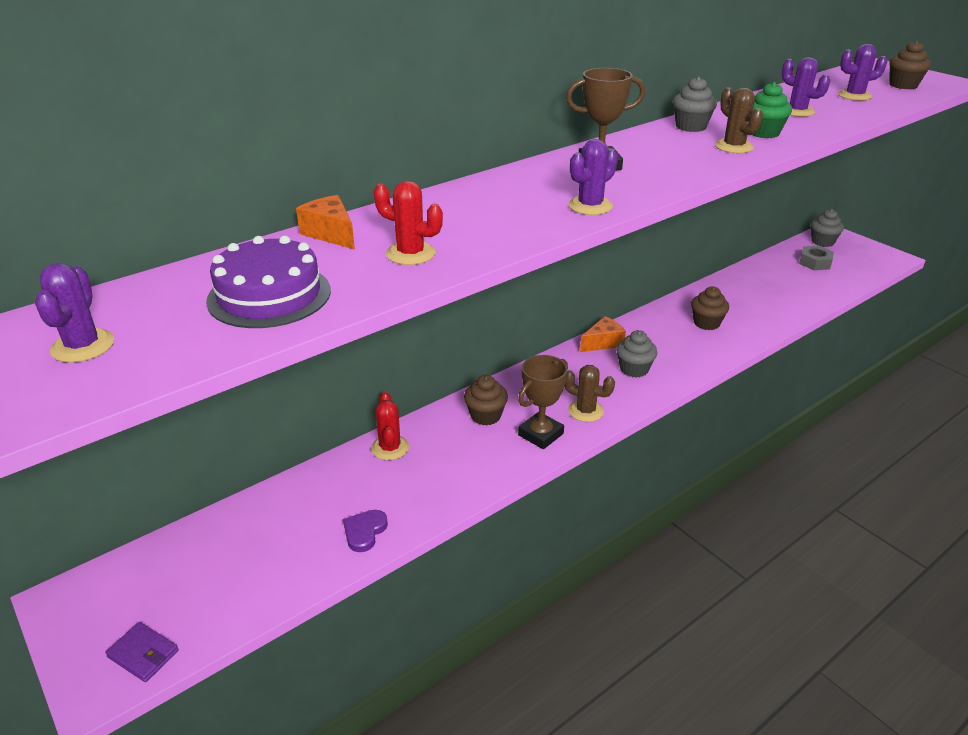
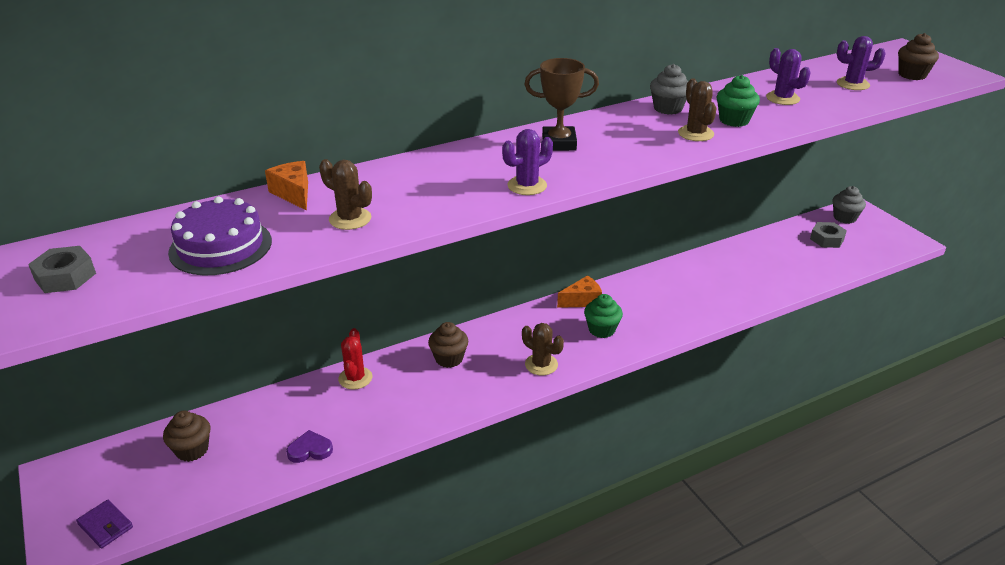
camera: 10 degrees right, 0 degrees up
purple cactus [35,263,114,363] -> grey nut [28,246,96,293]
purple heart [343,510,388,552] -> purple heart turned 45 degrees clockwise [286,430,333,463]
red cactus [374,181,443,265] -> brown cactus [319,159,372,230]
brown trophy [518,355,568,449] -> none
grey cupcake [616,330,657,378] -> green cupcake [584,294,623,338]
brown cupcake [691,286,729,330] -> brown cupcake moved to [163,411,210,462]

